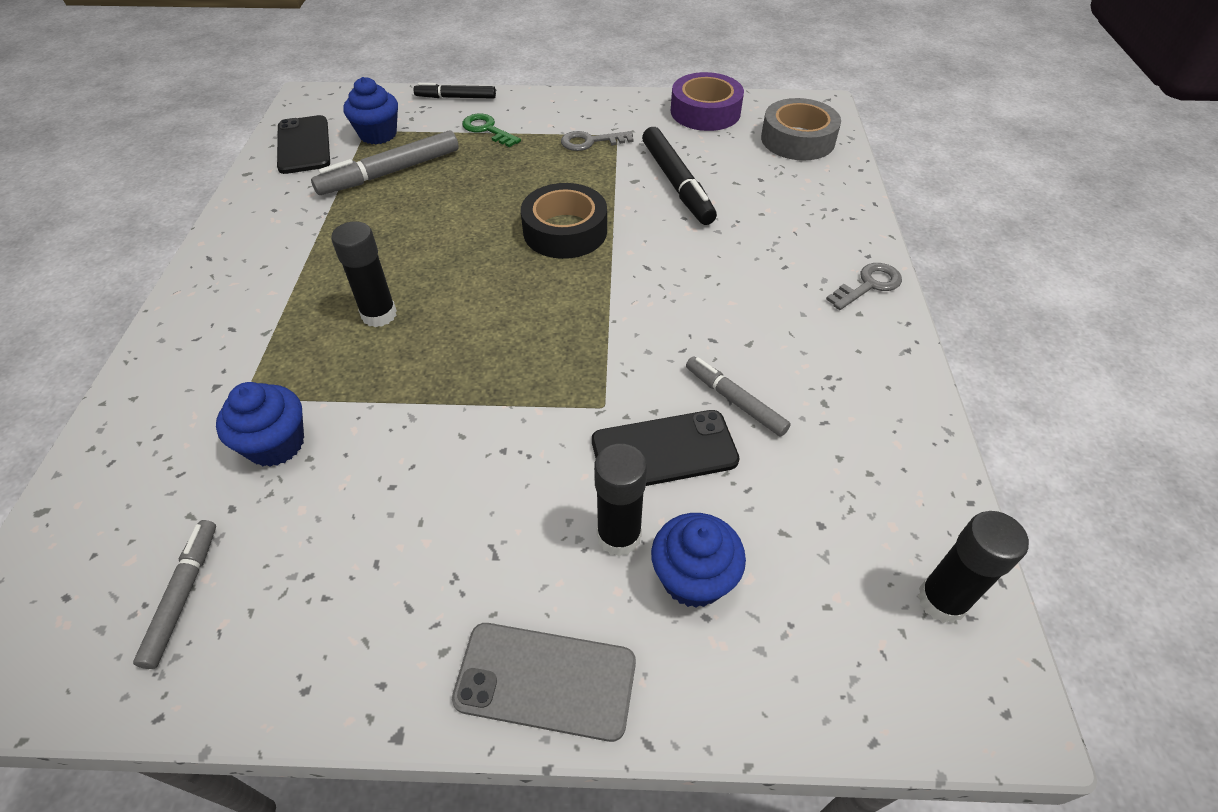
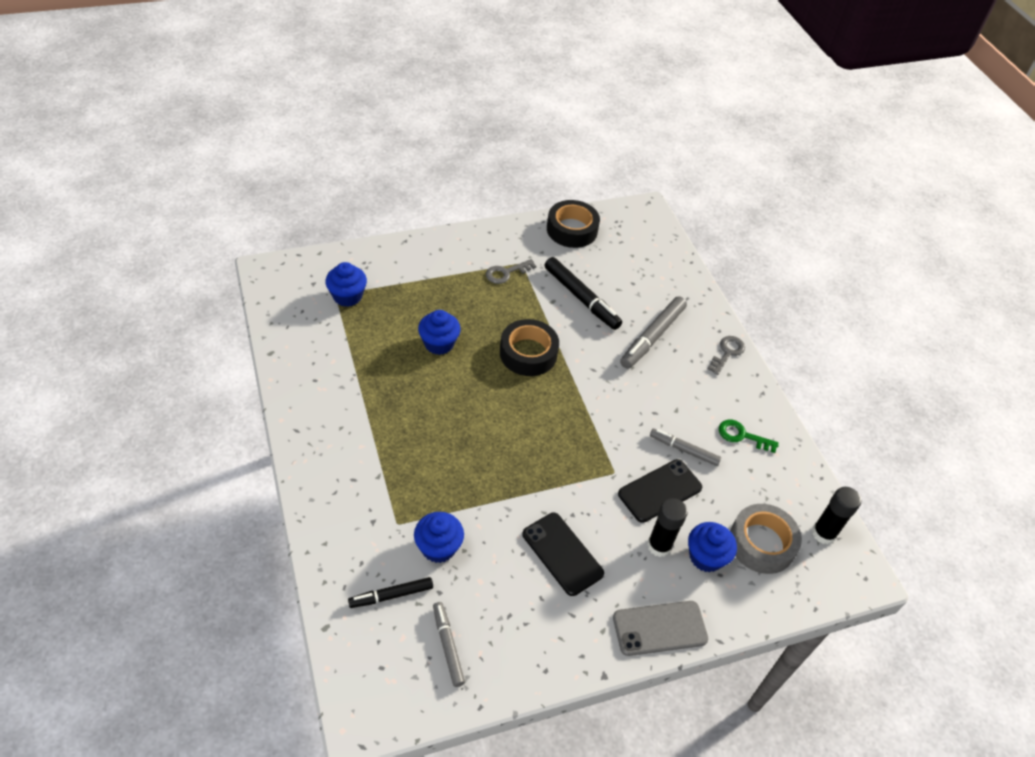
camera: 25 degrees left, 0 degrees up
black phone [277,115,330,174] -> black phone moved to [523,513,604,596]
grey marker [311,130,459,195] -> grey marker moved to [620,296,687,369]
black glue stick [331,221,397,327] -> none
black marker [413,83,496,99] -> black marker moved to [348,577,433,608]
green key [462,113,521,147] -> green key moved to [719,420,779,453]
purple tape [671,72,744,131] -> black tape [547,200,600,248]
grey tape [761,98,841,160] -> grey tape moved to [730,504,802,574]
none -> blue cupcake [418,310,461,355]

